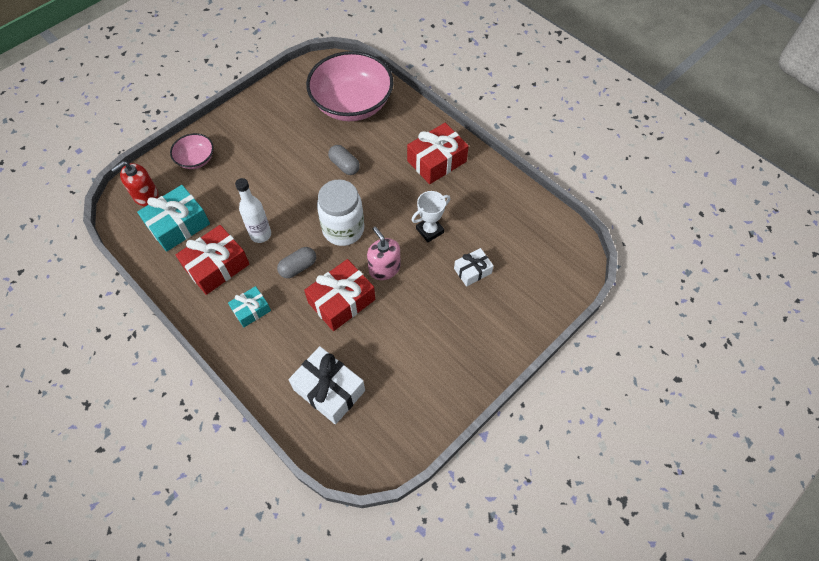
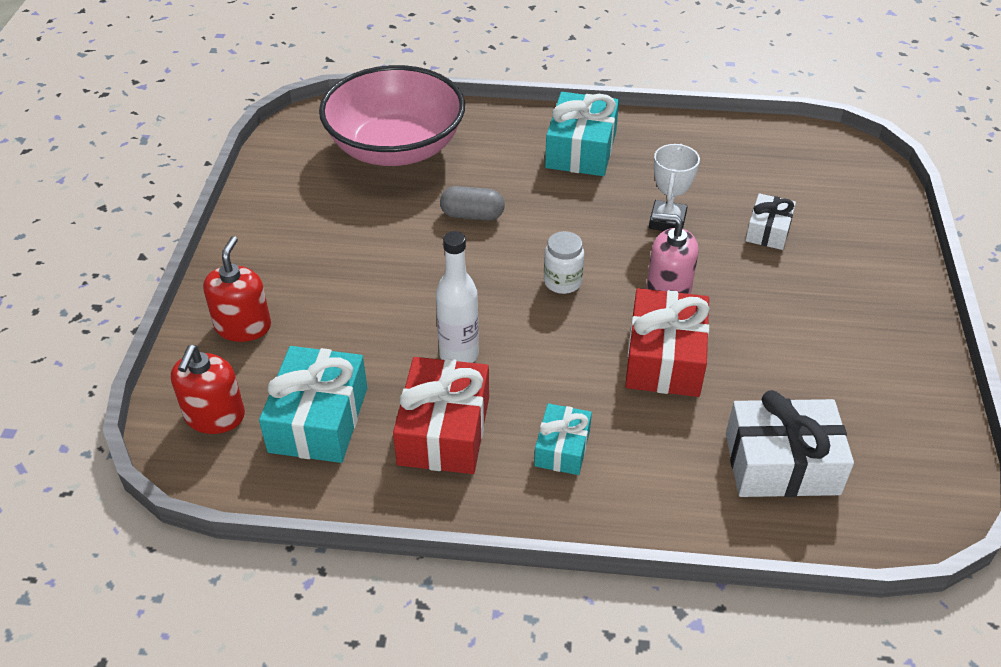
camera: 40 degrees left, 15 degrees down
pink bowl [170,133,214,169] -> red soap dispenser [203,236,271,342]
grey capsule [277,247,316,278] -> none
white jar [317,179,364,246] -> white jar [544,231,584,294], size x0.53
red gift [407,123,469,184] -> turquoise gift [545,92,619,176]

